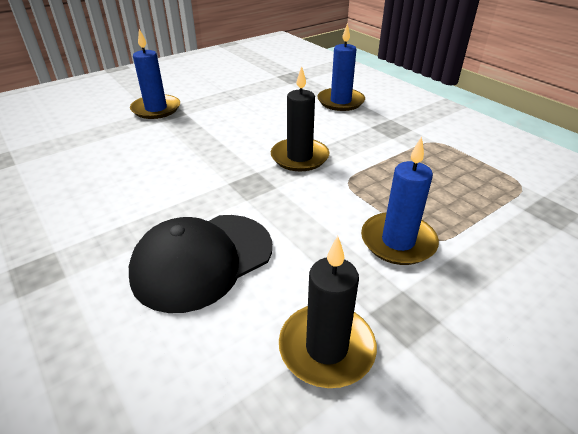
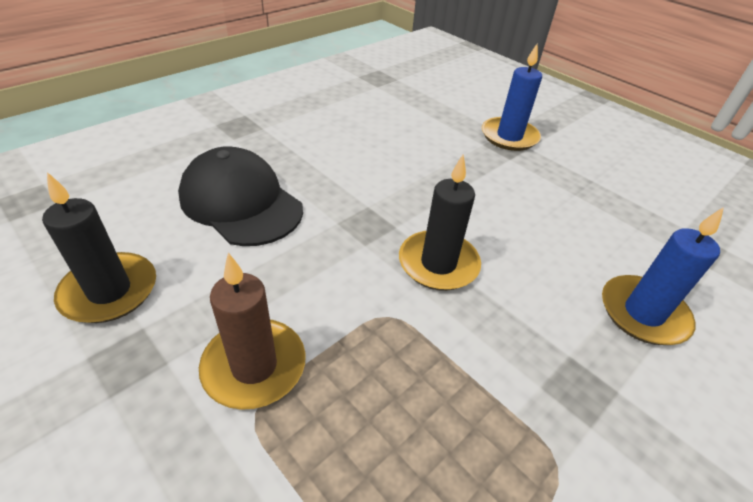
camera: 80 degrees right, 5 degrees up
blue candle [361,136,439,265] -> brown candle [199,253,306,410]

